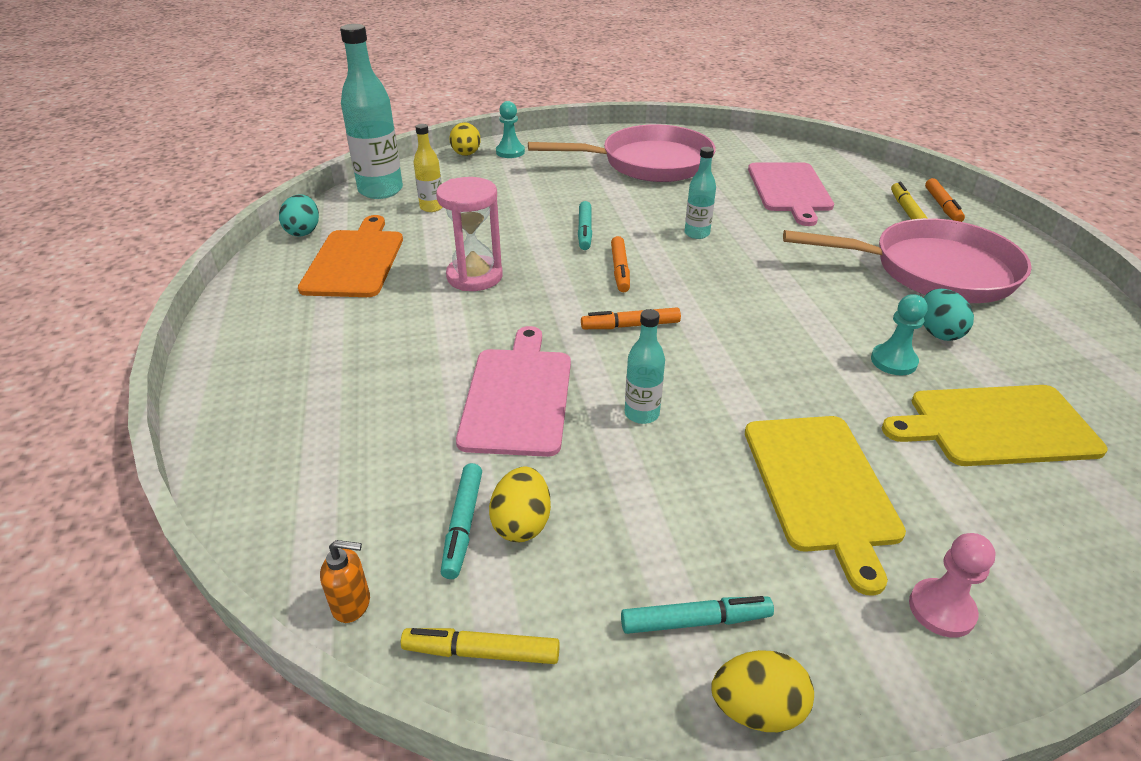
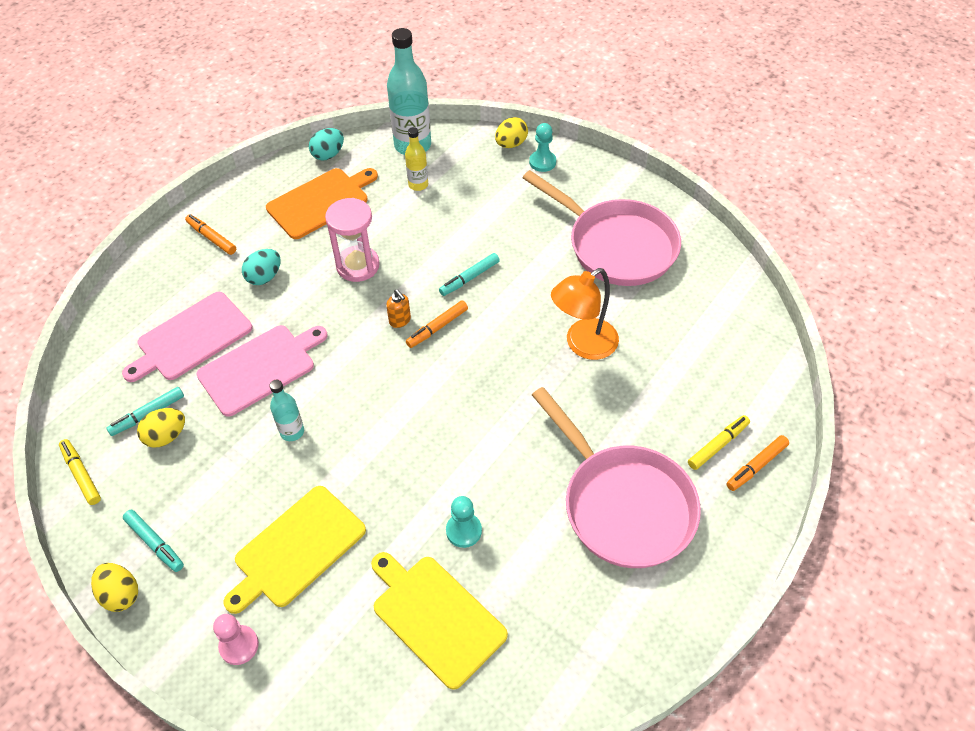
camera: 50 degrees right, 15 degrees up
orange soap dispenser [320,540,370,623] -> orange soap dispenser moved to [386,289,411,328]
orange marker [581,307,681,329] -> orange marker moved to [185,214,236,255]
turquoise bottle [685,147,716,239] -> none
pink cutting board [748,162,834,226] -> pink cutting board moved to [122,292,252,382]
turquoise egg [923,289,974,341] -> turquoise egg moved to [242,249,281,285]
none -> orange lamp [551,268,619,360]

